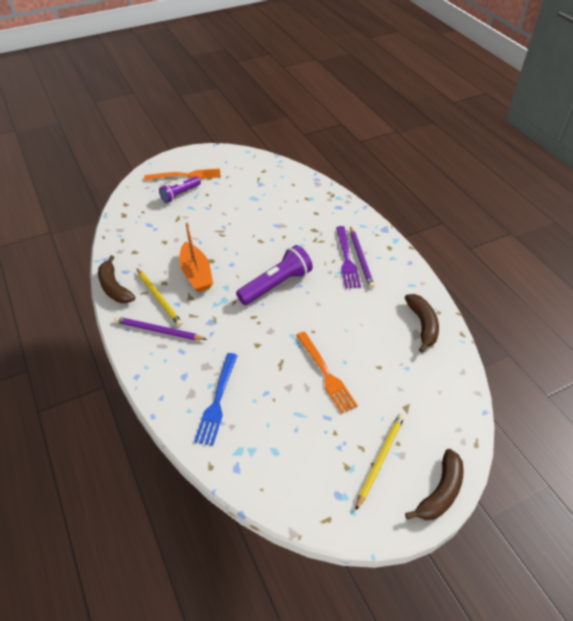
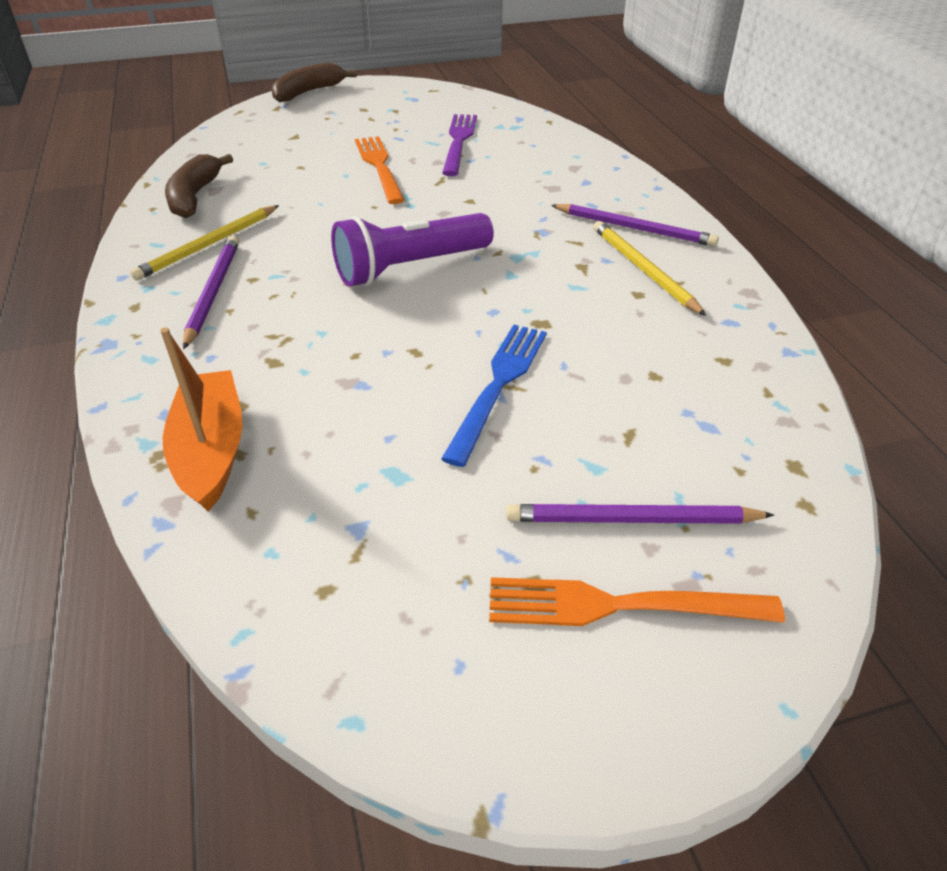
camera: 170 degrees left, 5 degrees down
brown banana [98,255,135,303] -> none
purple flashlight [159,176,201,203] -> purple pencil [506,504,774,524]
orange boat [179,222,213,292] -> orange boat moved to [160,328,243,512]
blue fork [194,353,238,446] -> blue fork moved to [441,325,547,467]
purple fork [336,226,361,289] -> purple fork moved to [442,114,477,176]
yellow pencil [355,414,405,511] -> yellow pencil moved to [130,205,279,280]

